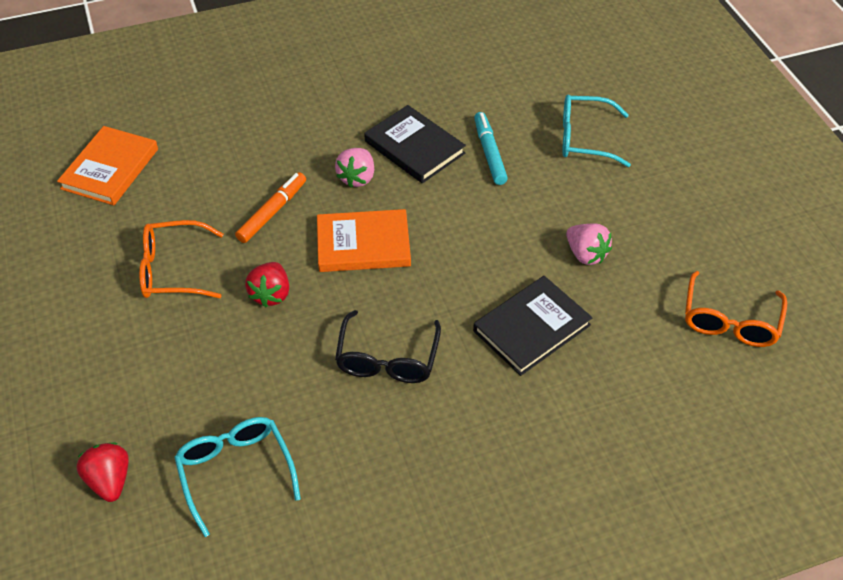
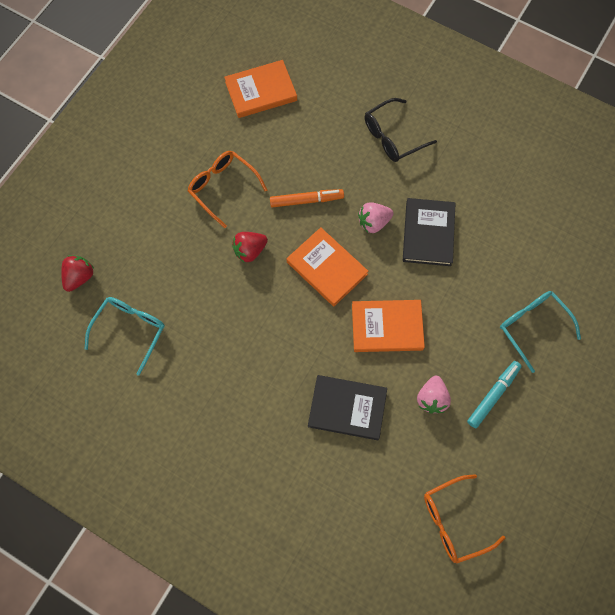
camera: 50 degrees right, 20 degrees up
black glasses [335,310,441,383] -> black glasses moved to [365,98,437,162]
turquoise marker [474,112,508,185] -> turquoise marker moved to [467,361,521,428]
none -> orange book [352,300,425,352]

